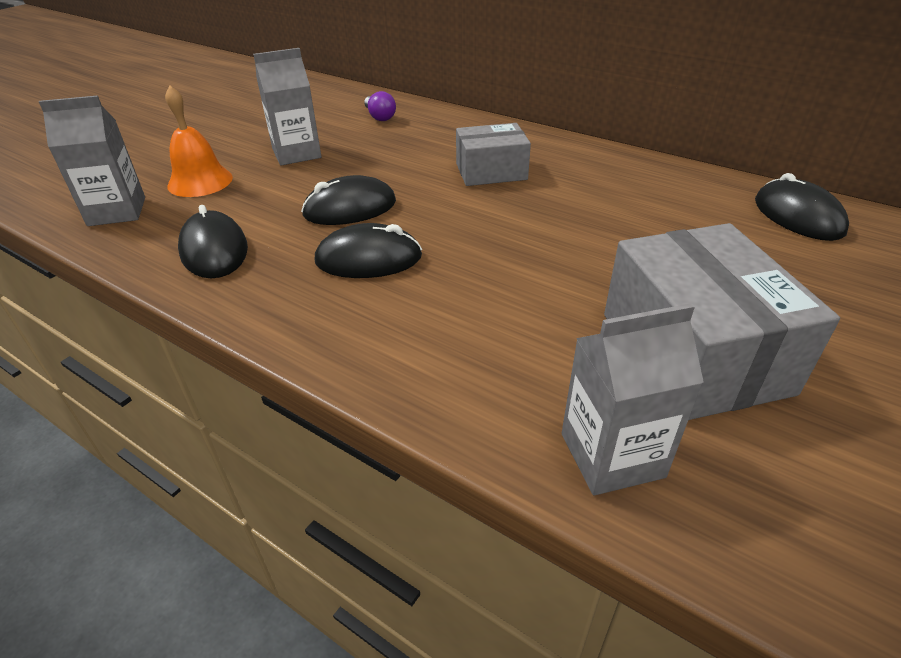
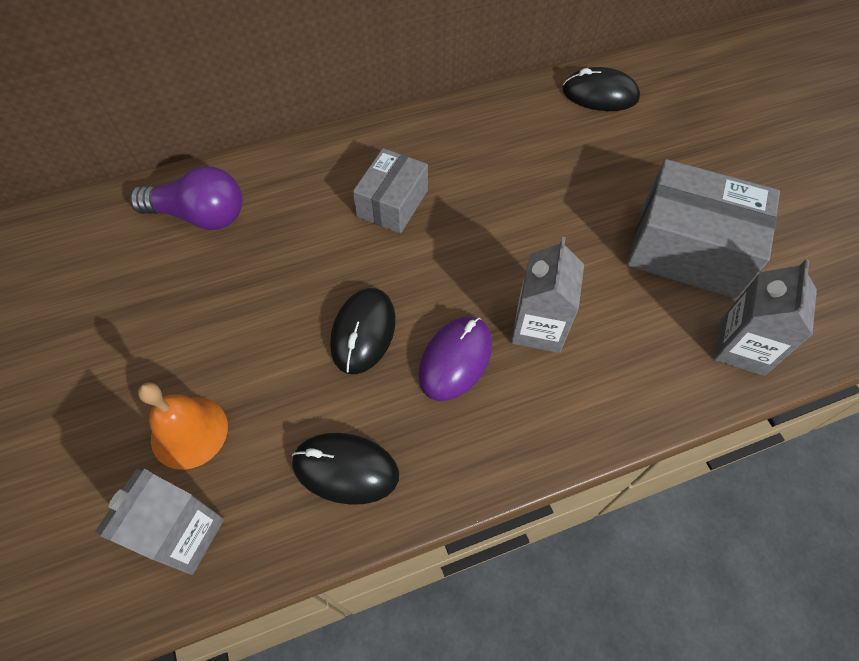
camera: 55 degrees left, 20 degrees up
grey carton [253,48,321,166] -> grey carton moved to [511,237,584,353]
black mouse [314,223,422,278] -> purple mouse [418,317,492,401]
purple light bulb [364,91,396,121] -> purple light bulb [130,166,243,230], size x1.83

